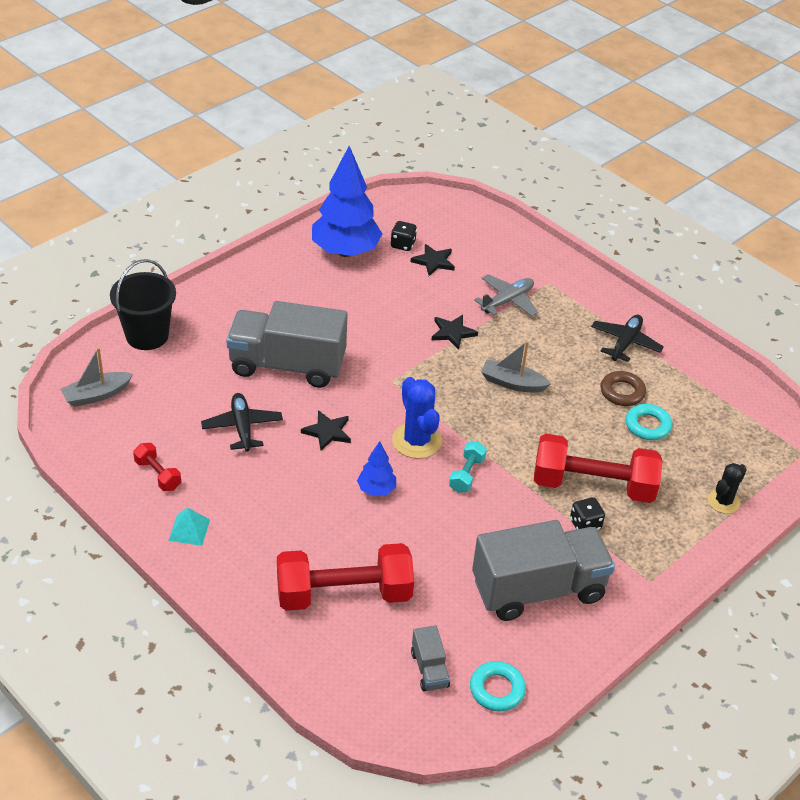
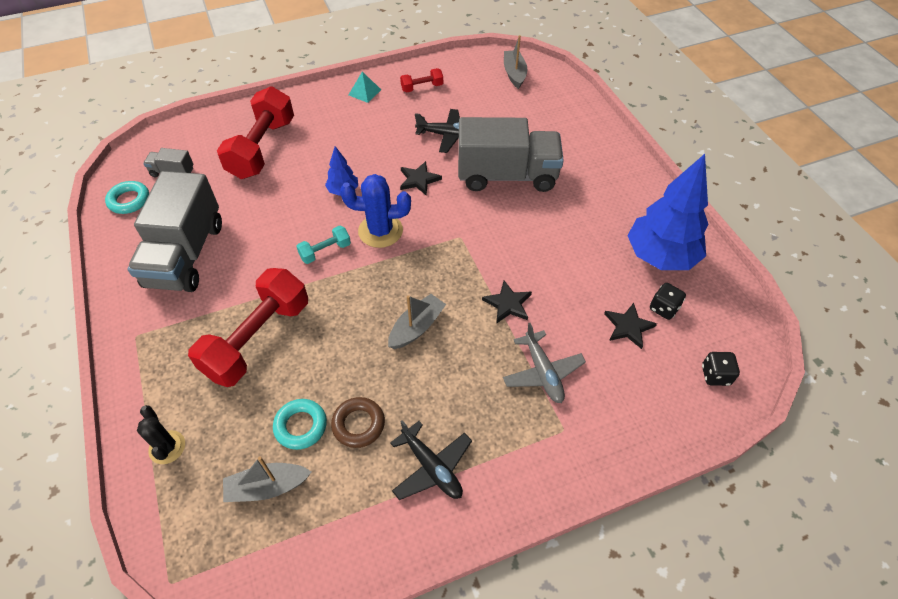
camera: 115 degrees right, 10 degrees up
black bucket [110,259,176,350] -> none
grey truck [226,301,348,388] -> grey truck turned 60 degrees clockwise [458,117,564,192]
turquoise dumbbell [449,441,487,493] -> turquoise dumbbell turned 75 degrees counterclockwise [296,225,351,264]
black dice [570,497,605,530] -> black dice moved to [702,352,740,386]
none -> grey boat [223,456,312,502]

